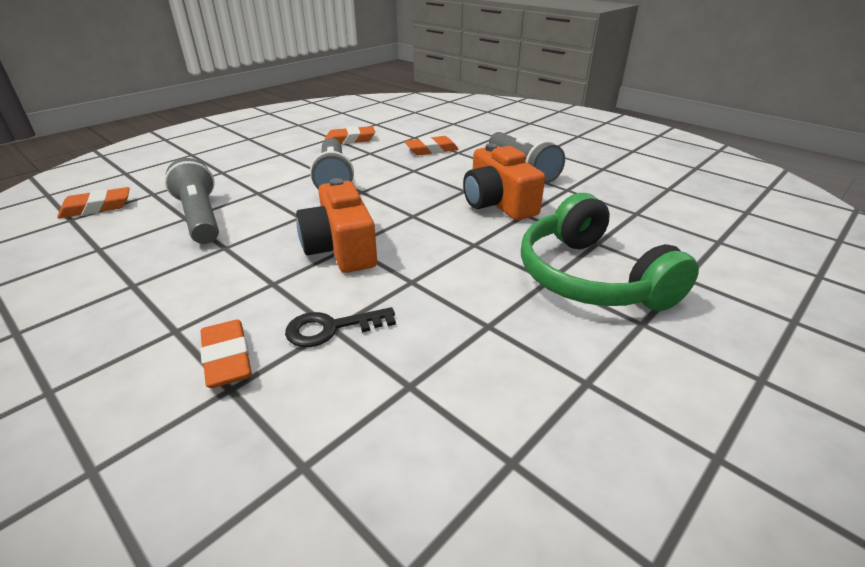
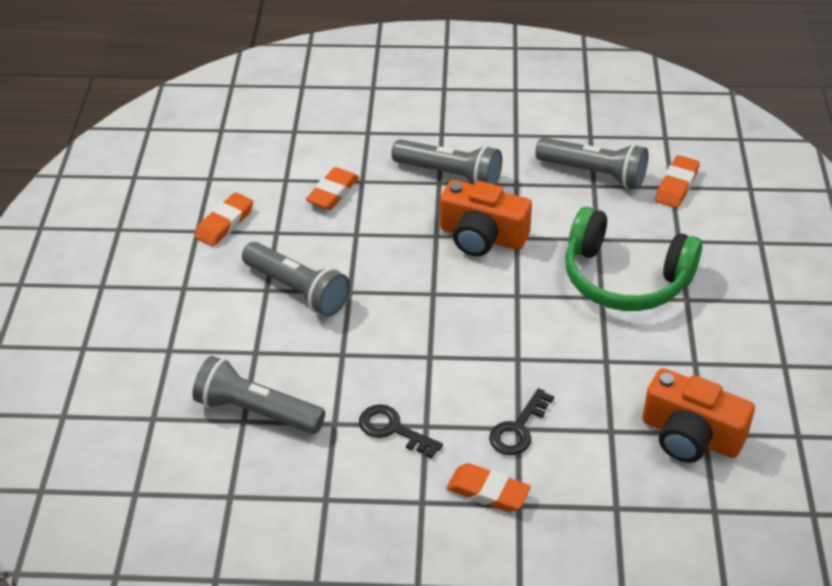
camera: 40 degrees left, 10 degrees up
orange eraser [57,187,130,218] -> orange eraser moved to [655,155,700,208]
orange camera [296,178,377,273] -> orange camera moved to [643,368,755,463]
none -> black key [359,404,443,459]
none -> grey flashlight [535,138,648,189]

